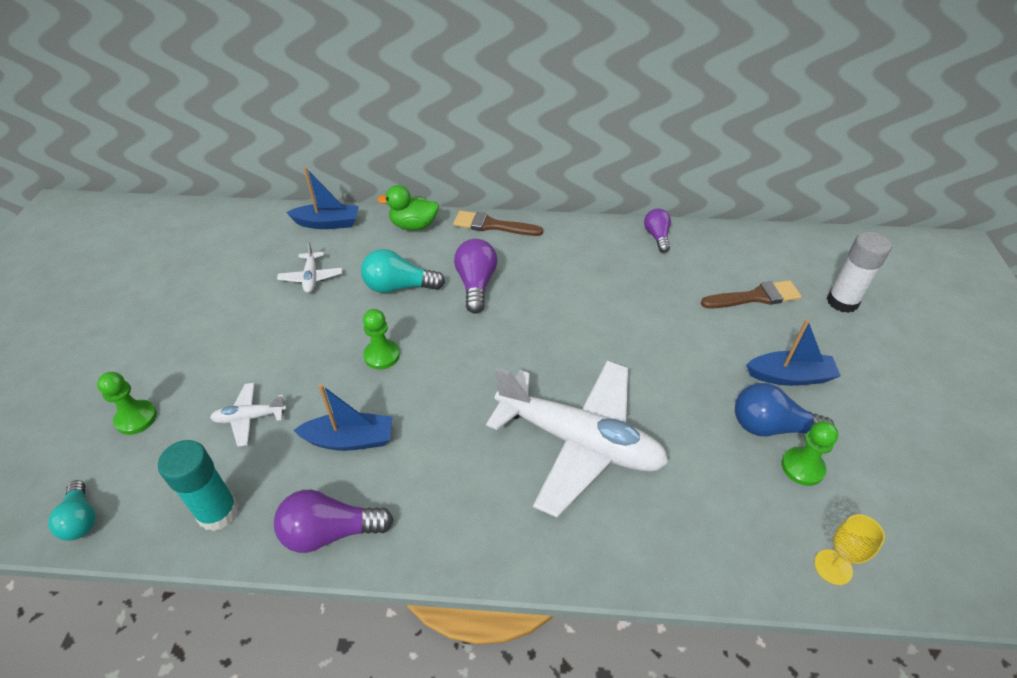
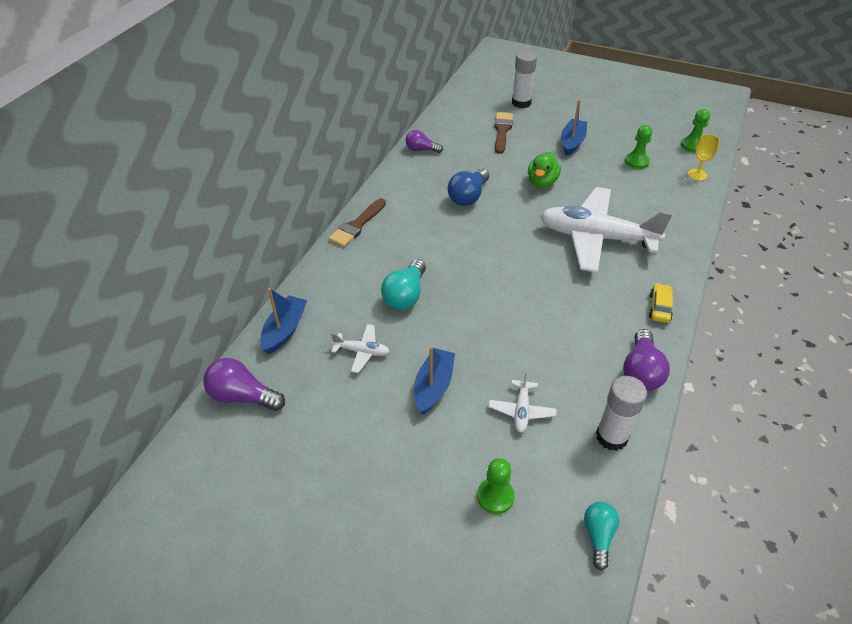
camera: 70 degrees left, 0 degrees up
turquoise light bulb [48,480,96,541] -> turquoise light bulb turned 75 degrees counterclockwise [584,502,619,570]
turquoise glue stick [158,440,239,531] -> white glue stick [596,376,647,451]
blue boat [293,384,392,451] -> blue boat moved to [414,346,455,415]
green pawn [363,309,400,369] -> green pawn moved to [681,109,710,153]
green duck [377,185,439,230] -> green duck moved to [528,152,561,188]
purple light bulb [454,239,497,314] -> purple light bulb moved to [203,358,285,411]
white plane [486,361,669,517] -> white plane turned 120 degrees counterclockwise [540,187,672,273]
blue light bulb [735,383,834,436] -> blue light bulb moved to [448,168,489,206]
none -> yellow car [649,283,673,323]

